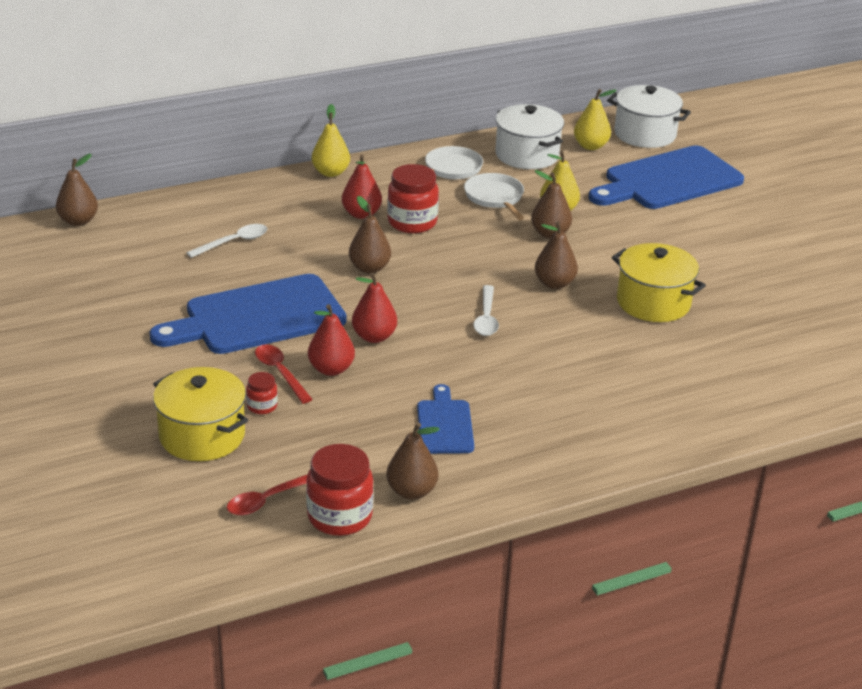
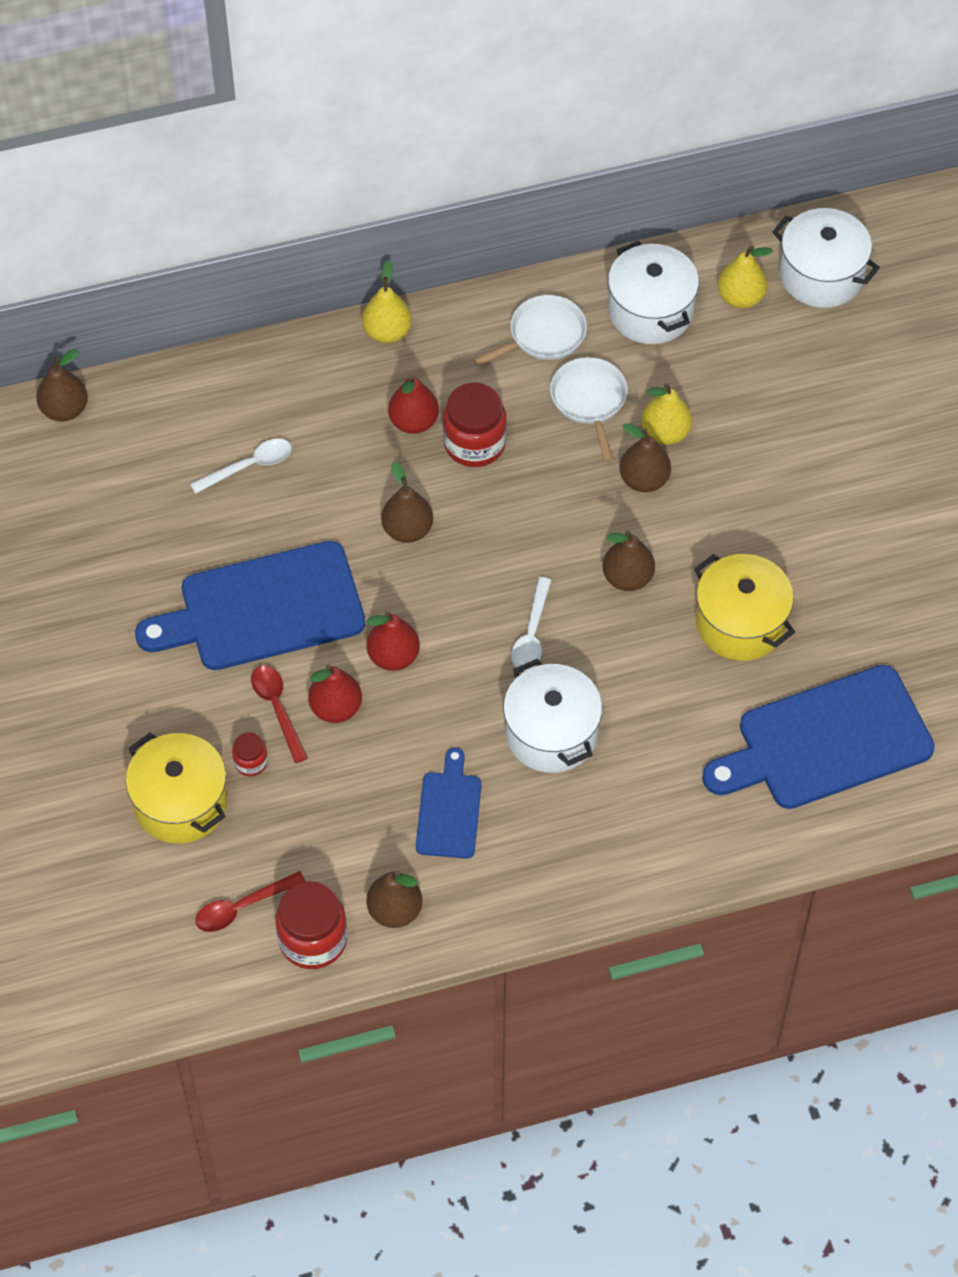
camera: 10 degrees right, 25 degrees up
blue cutting board [589,145,744,209] -> blue cutting board moved to [702,665,935,809]
none -> white pot [503,659,602,773]

